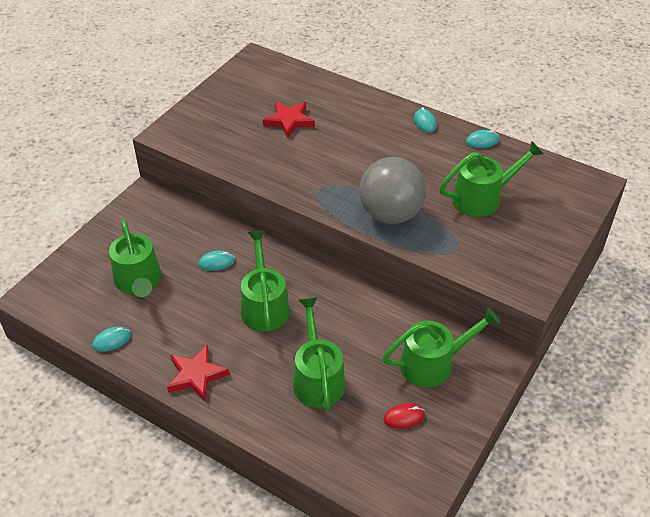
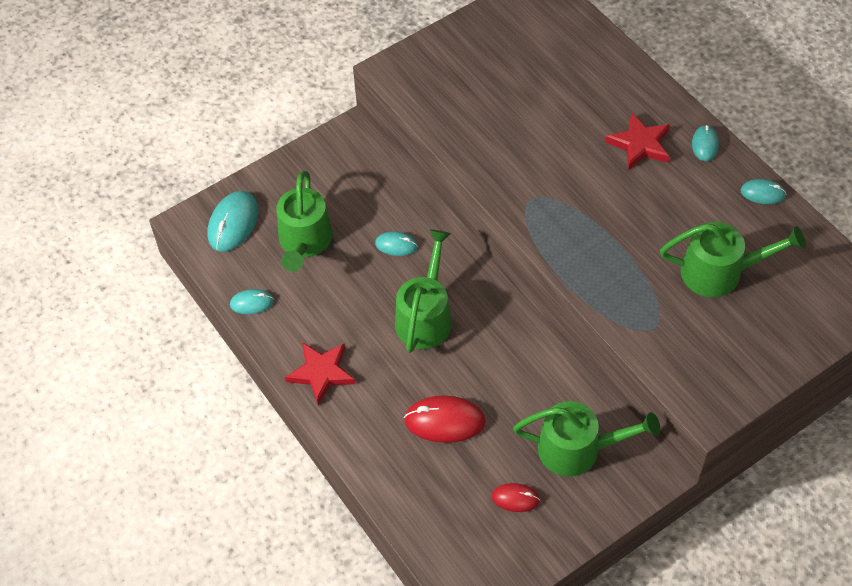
camera: 25 degrees right, 10 degrees up
red star [263,101,315,138] -> red star moved to [605,112,670,170]
green watering can [293,297,346,411] -> red mouse [404,395,486,443]
grey ball [359,157,426,224] -> none
none -> turquoise mouse [208,191,258,252]

